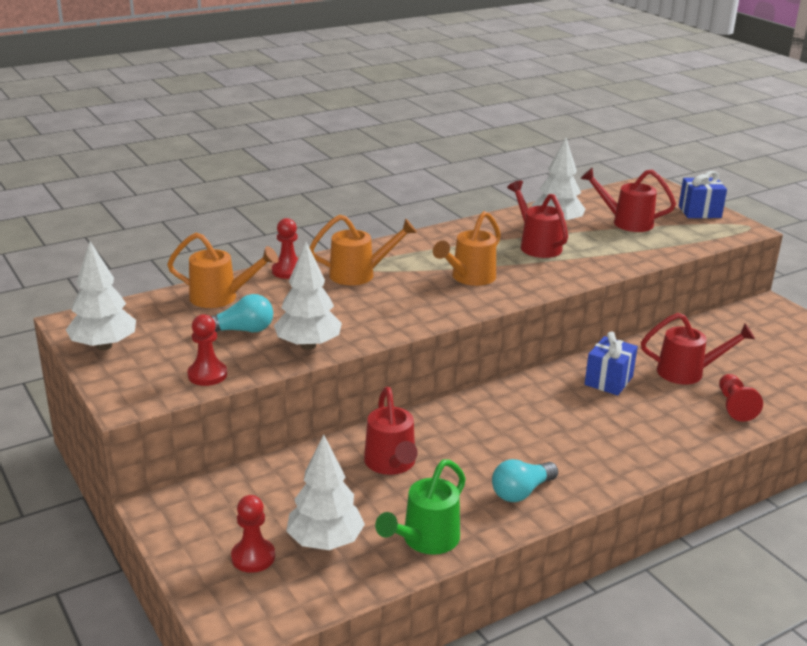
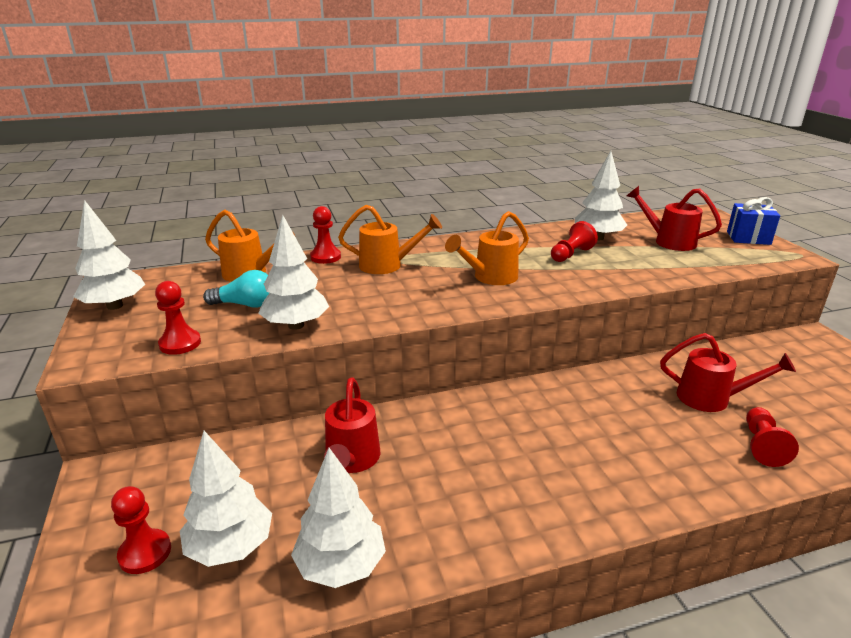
camera: 15 degrees right, 0 degrees up
green watering can [375,459,466,555] -> white tree [291,448,386,588]
turquoise light bulb [492,459,558,502] -> none
red watering can [507,180,568,258] -> red pawn [551,221,598,262]
blue gift [585,332,638,395] -> none

